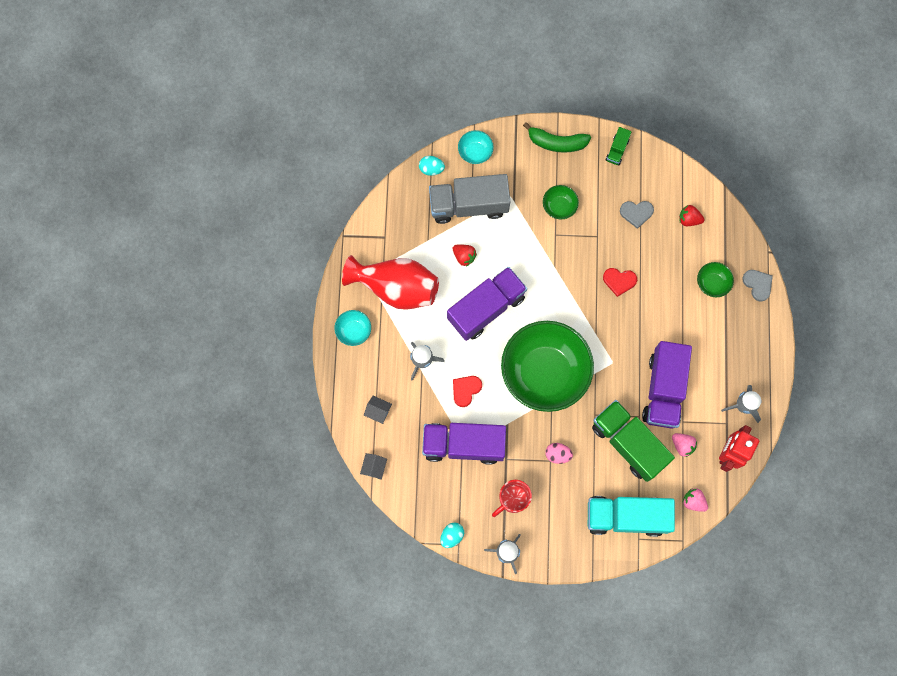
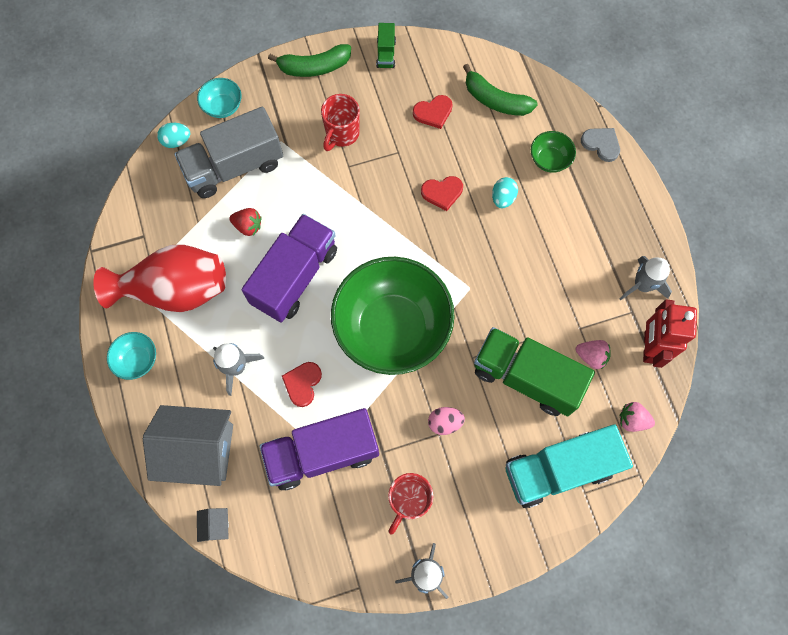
camera: 20 degrees left, 5 degrees down
grey house [364,396,392,424] -> grey house [143,405,233,486], size x2.43
turquoise egg [440,523,464,548] -> turquoise egg moved to [492,177,518,209]
green bowl [543,185,579,219] -> red mug [321,94,360,151]
grey heart [620,201,654,229] -> red heart [413,95,453,129]
purple truck [642,341,692,429] -> none
red strawberry [679,205,704,226] -> green banana [463,64,537,116]

